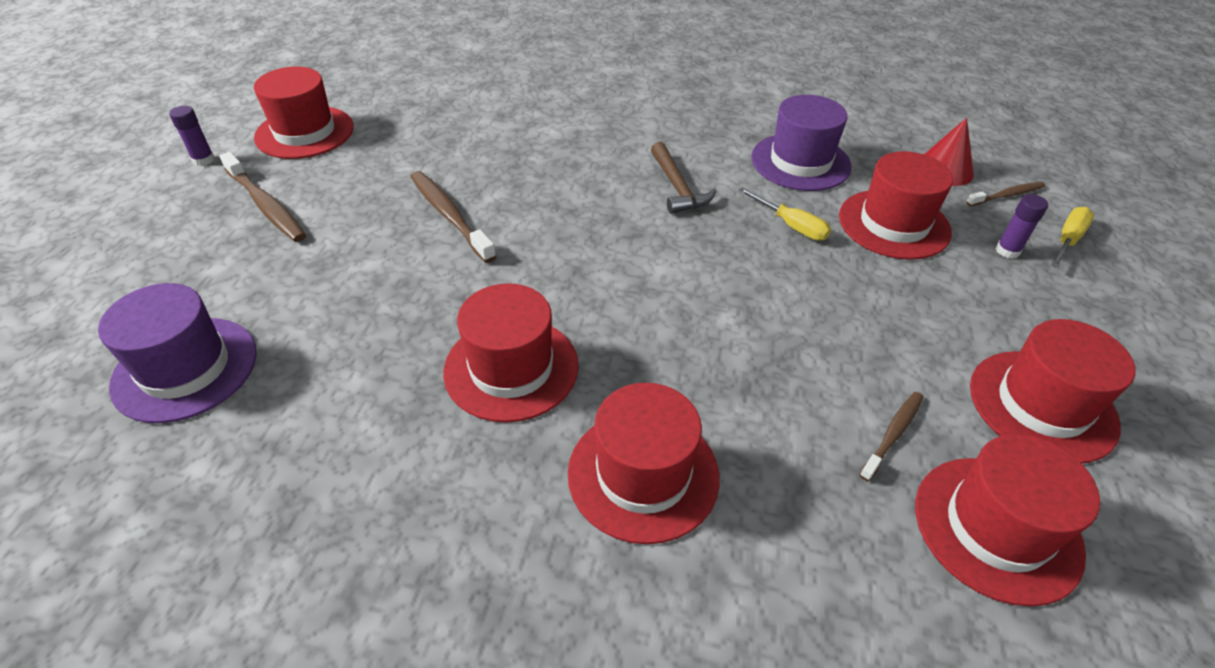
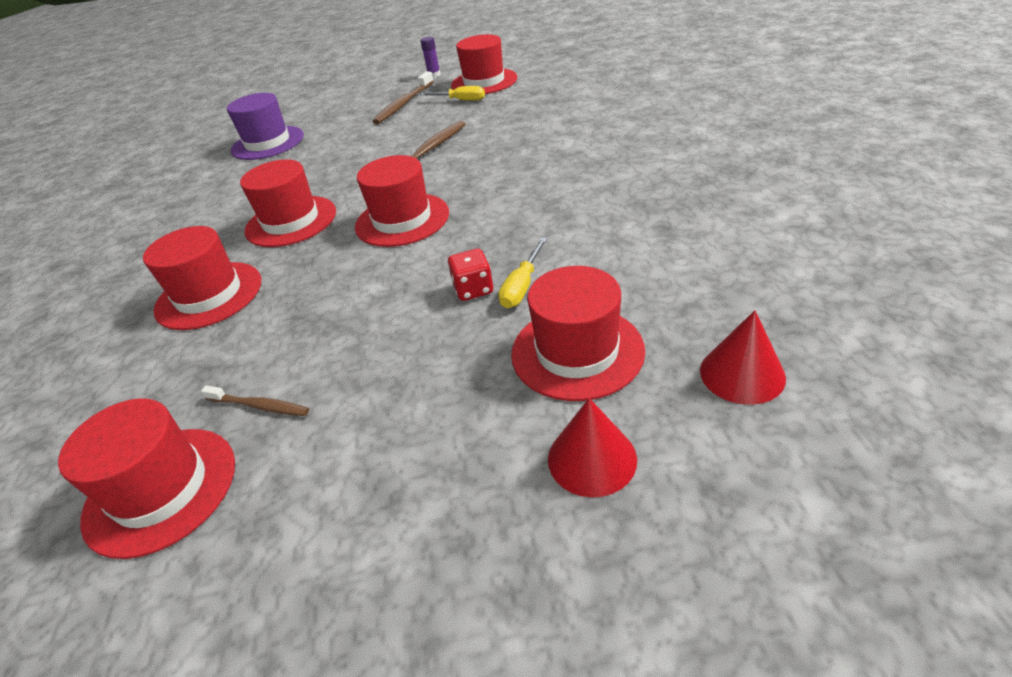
camera: 75 degrees right, 5 degrees down
brown hammer [651,142,716,214] -> none
purple hat [751,95,852,191] -> none
brown toothbrush [966,182,1045,206] -> none
red hat [970,319,1135,464] -> red hat moved to [355,155,449,247]
purple glue stick [996,194,1048,259] -> red cone [548,398,637,497]
yellow screwdriver [1051,207,1094,268] -> yellow screwdriver moved to [420,86,485,101]
none -> red dice [448,249,493,301]

